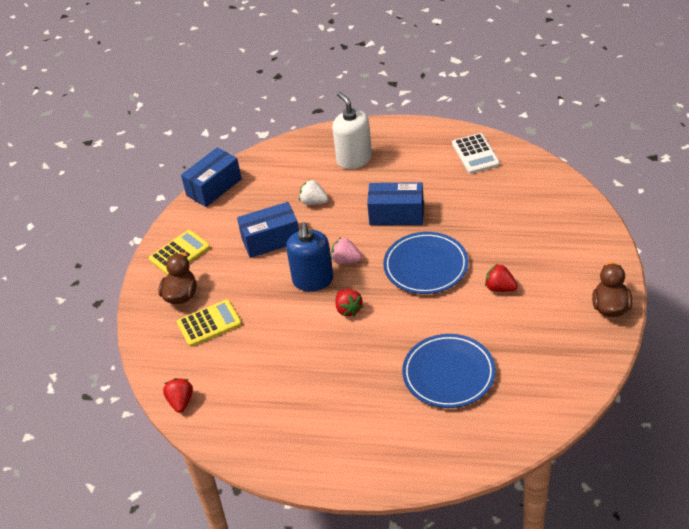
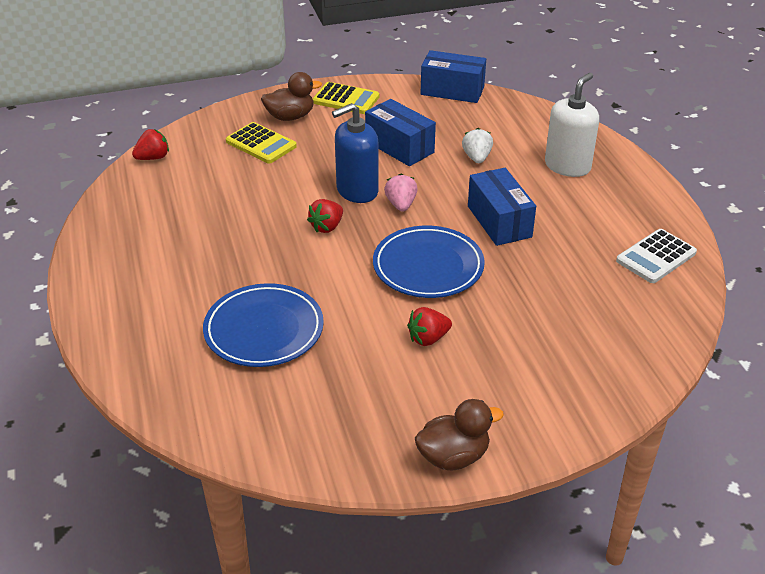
camera: 60 degrees right, 5 degrees down
red strawberry [485,264,518,292] -> red strawberry turned 120 degrees counterclockwise [407,307,452,346]

